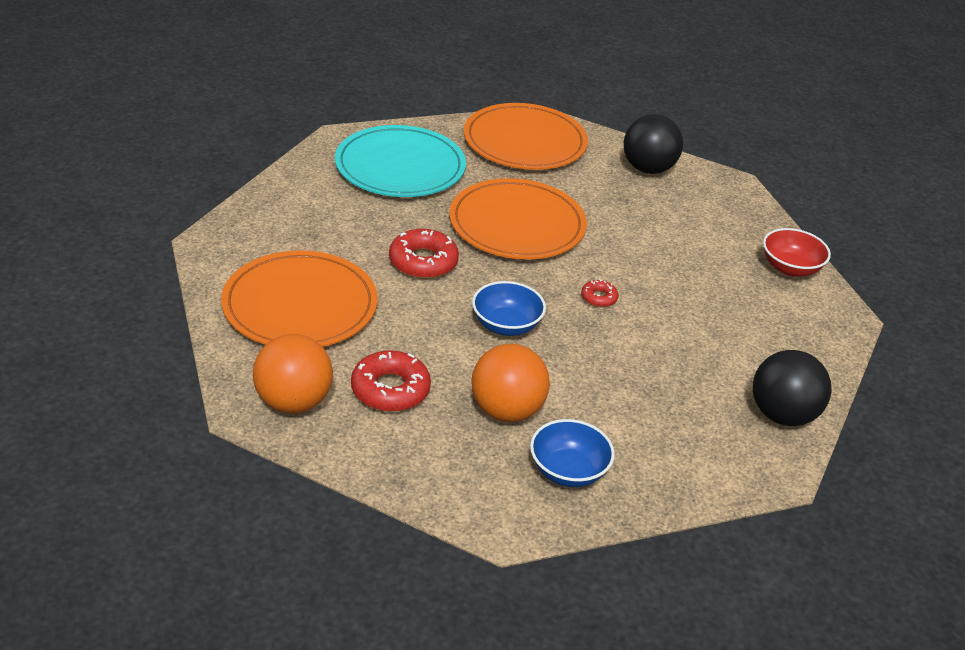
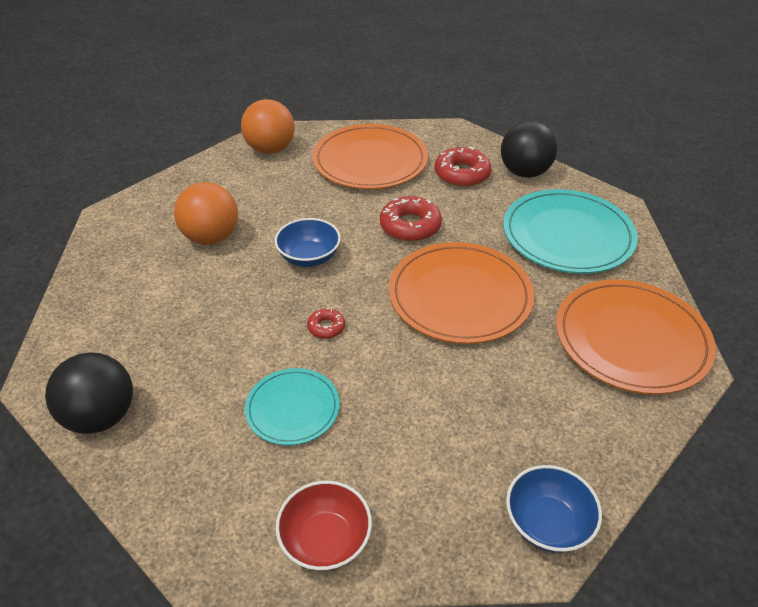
camera: 110 degrees right, 5 degrees up
red donut [351,350,431,412] -> red donut moved to [434,147,492,187]
blue bowl [530,419,615,487] -> blue bowl moved to [506,465,602,553]
black ball [624,114,683,174] -> black ball moved to [501,121,557,178]
none -> turquoise plate [245,368,340,445]

